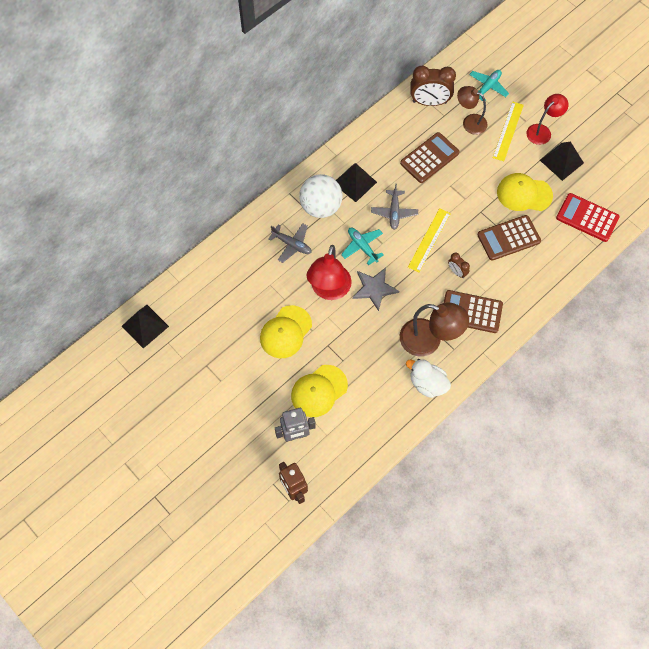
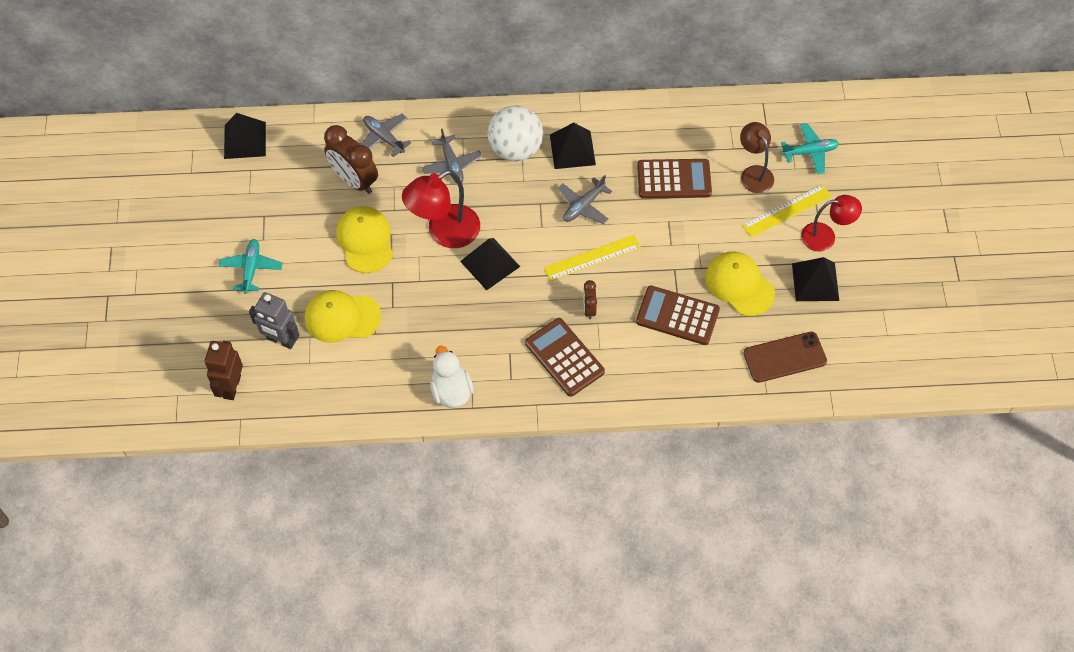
camera: 40 degrees right, 5 degrees down
yellow cap [260,305,312,358] -> yellow cap turned 90 degrees clockwise [336,206,393,273]
turquoise plane [341,227,384,265] -> turquoise plane moved to [219,239,283,294]
grey star [353,268,399,311] -> black pyramid [460,238,520,290]
brown lamp [400,302,469,356] -> none
brown clock [410,66,456,106] -> brown clock moved to [324,125,378,194]
red calculator [556,193,620,242] -> brown phone [743,332,827,383]
none -> grey plane [361,114,411,157]

